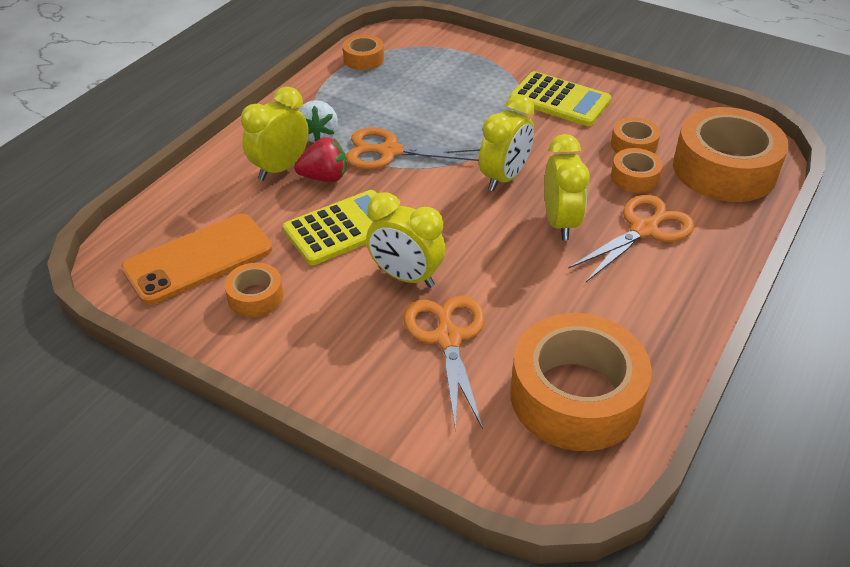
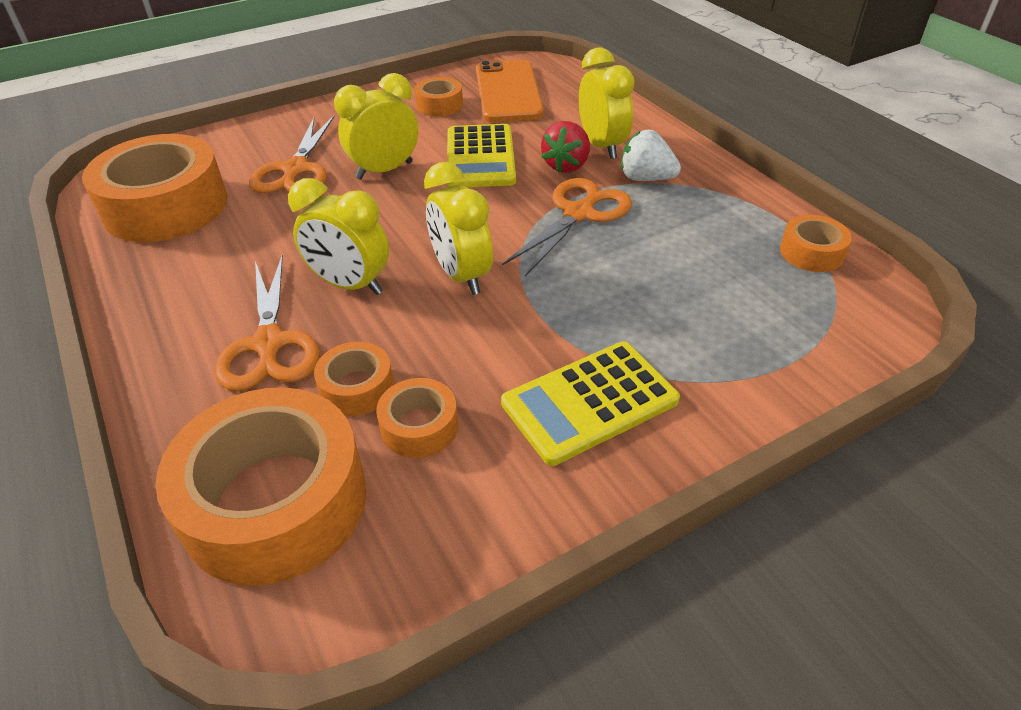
camera: 120 degrees right, 0 degrees up
orange scissors [404,295,485,431] -> orange scissors turned 75 degrees clockwise [249,116,335,193]

